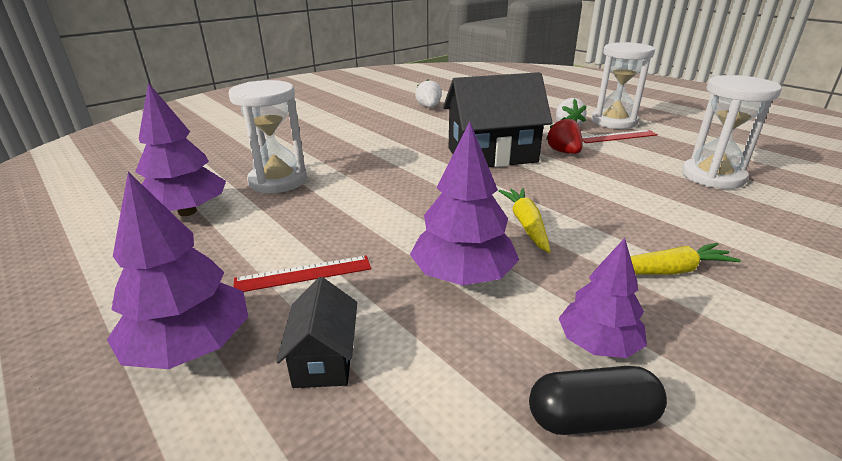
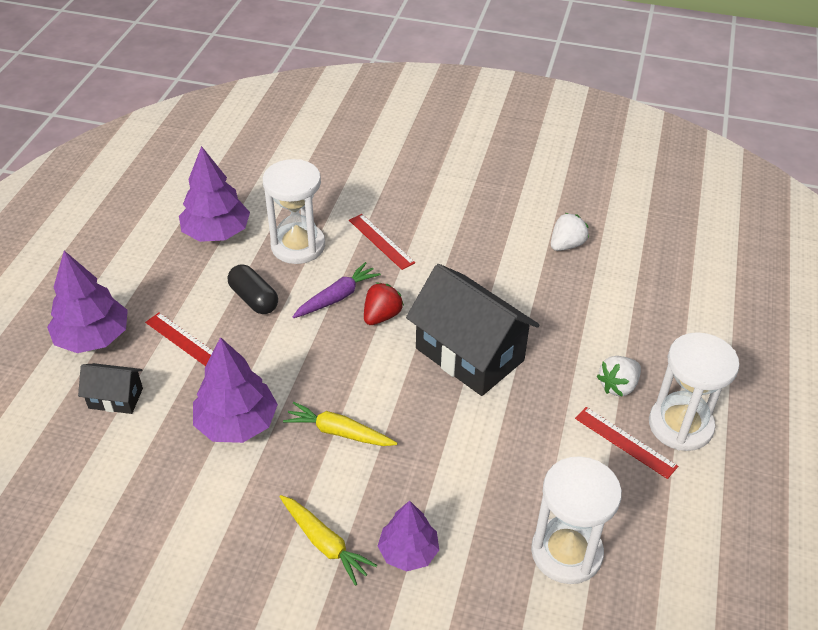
camera: 55 degrees right, 15 degrees up
black house [276,277,357,388] -> black house turned 45 degrees clockwise [78,363,143,414]
yellow carrot [498,188,551,253] -> yellow carrot turned 120 degrees counterclockwise [283,402,397,446]
black capsule [529,366,667,435] -> black capsule moved to [228,264,278,314]
red strawberry [546,117,583,154] -> red strawberry moved to [364,282,404,325]
purple tree [559,238,647,358] -> purple tree moved to [378,501,439,572]
none -> purple carrot [293,262,381,318]
none -> red ruler [349,214,415,270]

